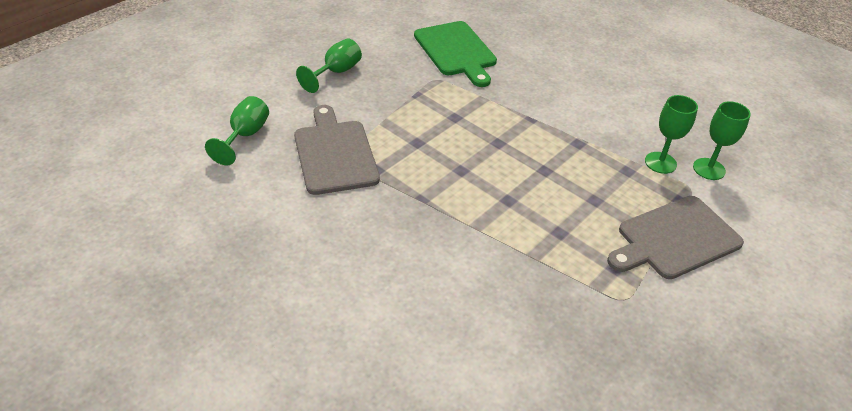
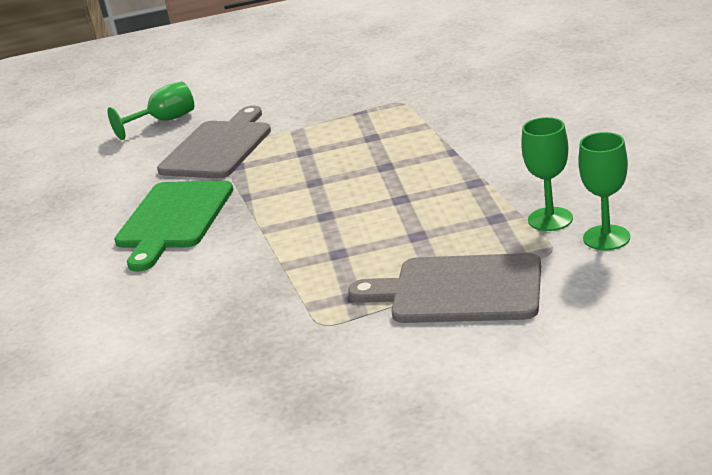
camera: 45 degrees right, 15 degrees down
green goblet [296,38,362,93] -> none
green cutting board [414,21,497,87] -> green cutting board moved to [114,181,233,272]

